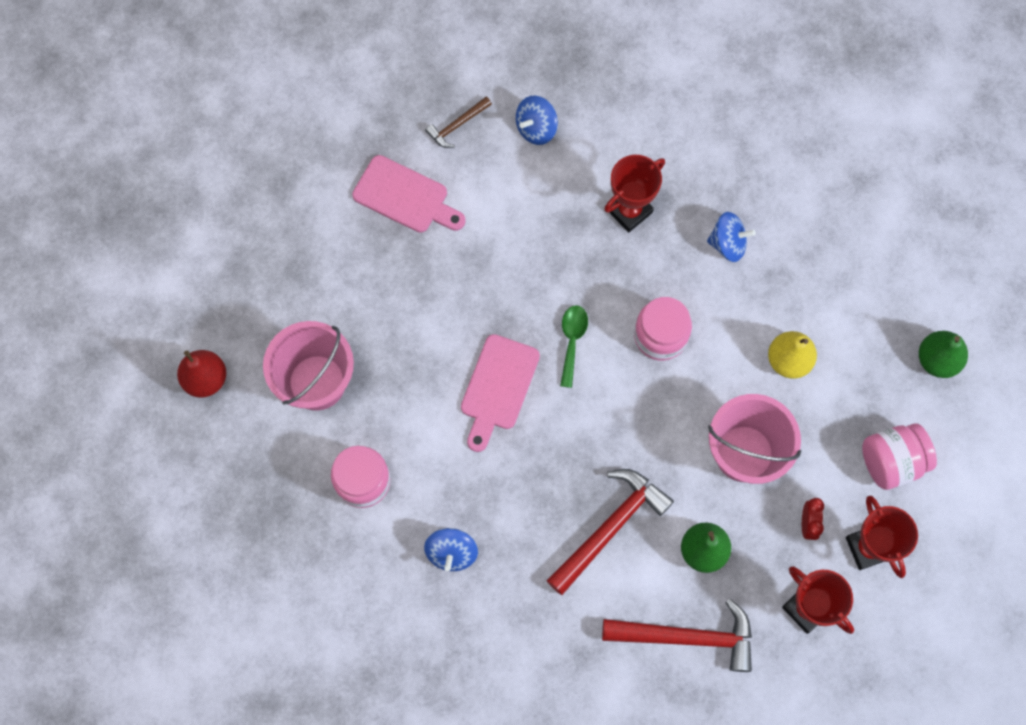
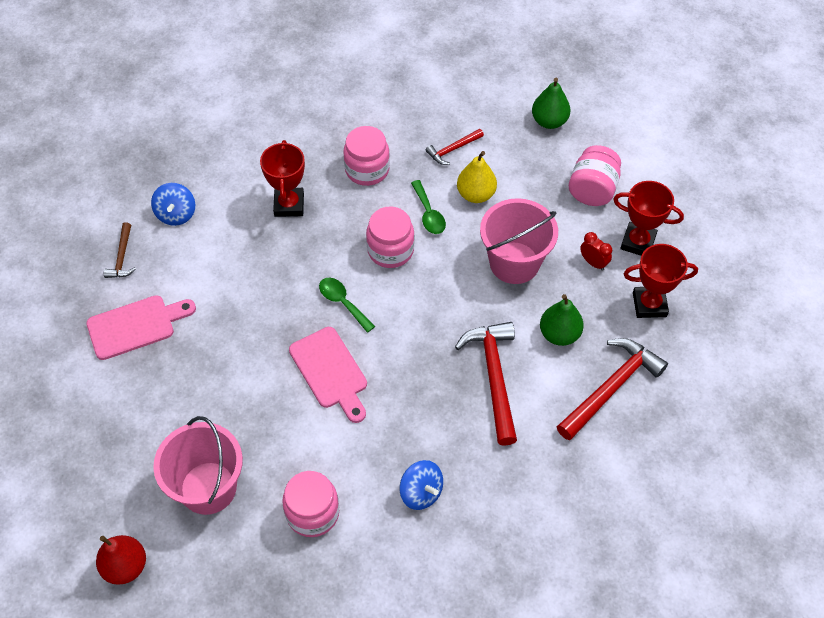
camera: 50 degrees left, 15 degrees down
blue spinning top [707,212,756,262] -> pink jar [343,126,390,186]
none -> green spoon [411,180,446,234]
none -> red hammer [426,129,484,165]

